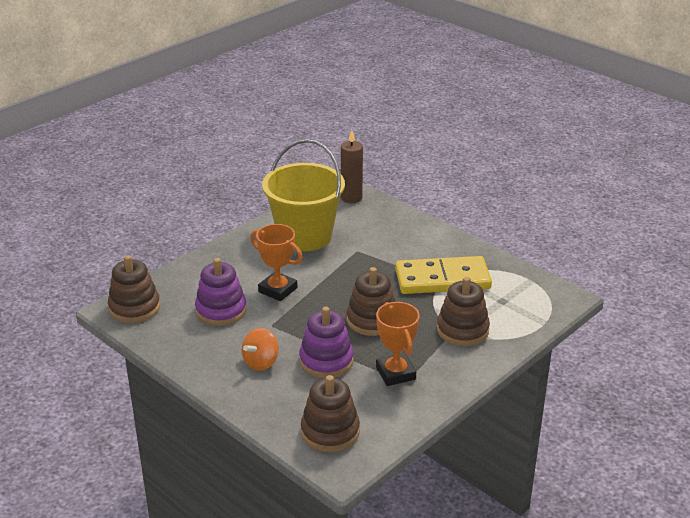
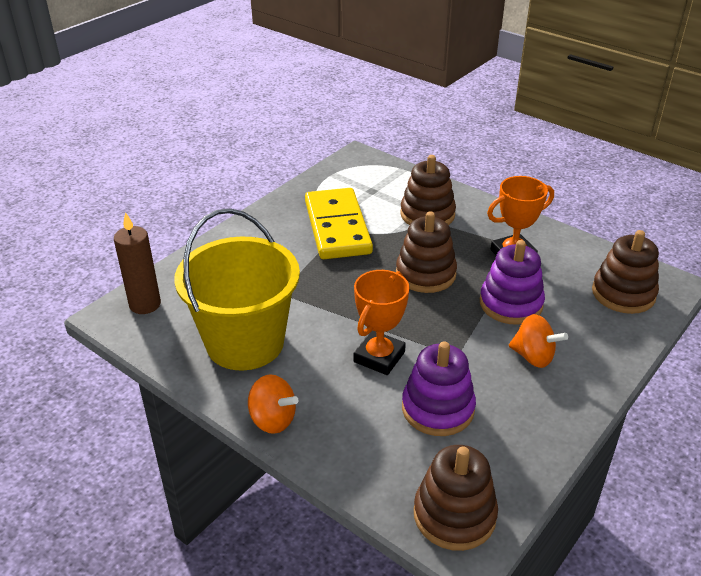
camera: 95 degrees left, 5 degrees up
none -> orange spinning top [248,374,299,434]

